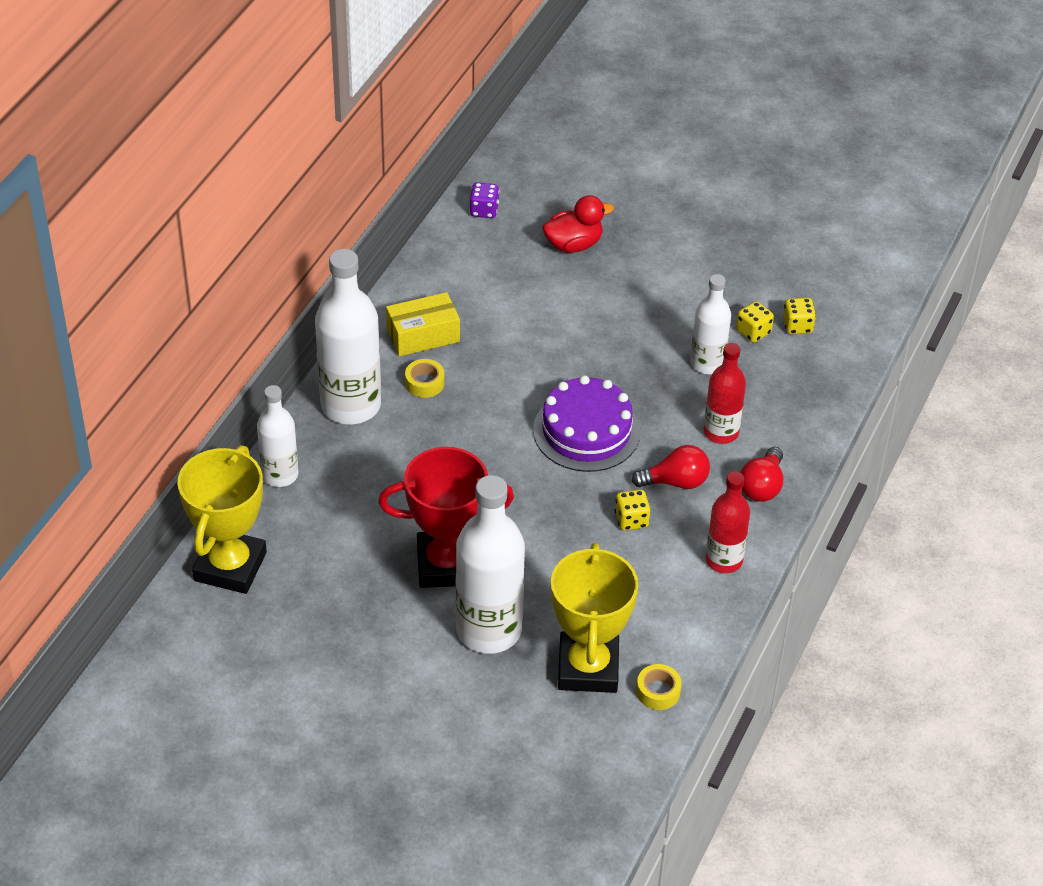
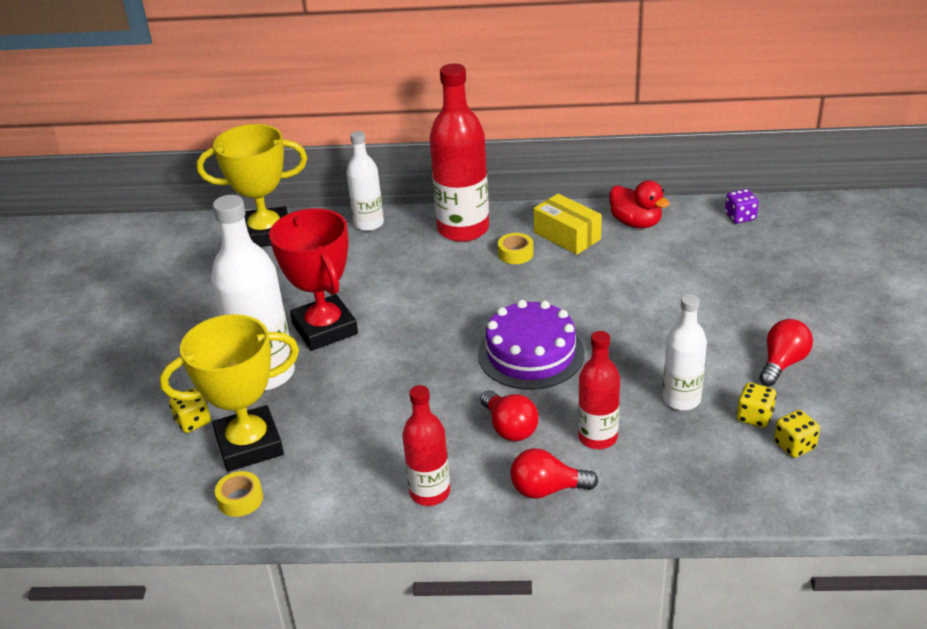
camera: 70 degrees right, 10 degrees down
white bottle [315,249,381,424] -> red bottle [429,63,489,242]
red duck [542,195,614,253] -> red duck moved to [610,180,670,228]
yellow dice [615,490,650,531] -> yellow dice moved to [169,388,211,433]
none -> red light bulb [759,319,813,386]

